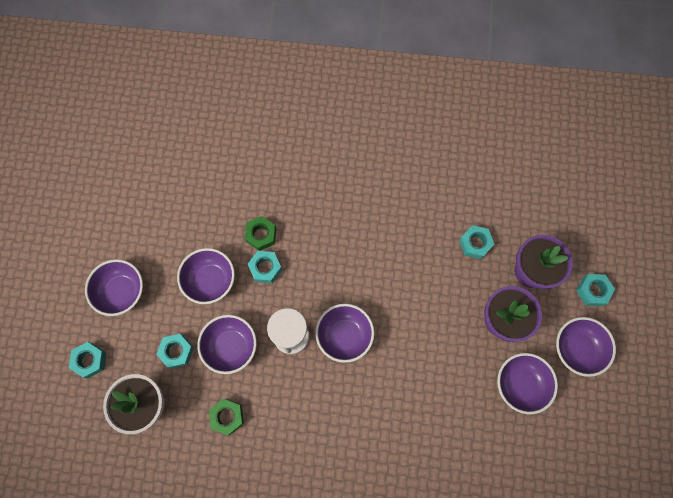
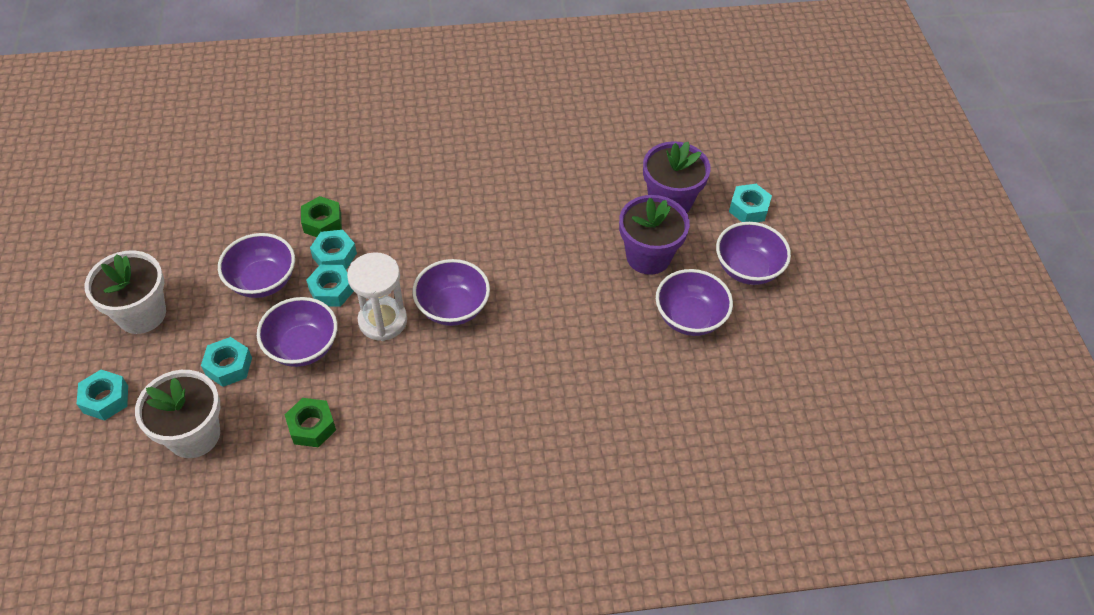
camera: 15 degrees left, 20 degrees down
purple bowl [85,259,143,316] -> white flower pot [85,251,166,334]
turquoise nut [459,225,494,259] -> turquoise nut moved to [306,265,354,307]

